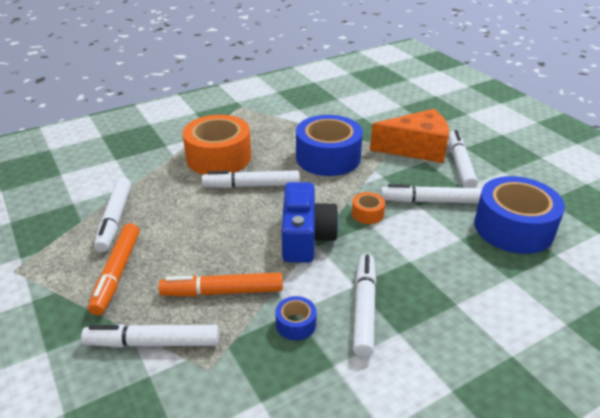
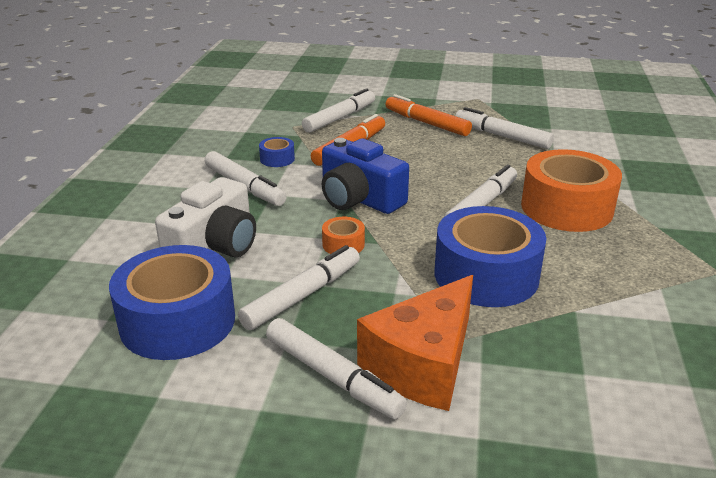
camera: 130 degrees right, 5 degrees down
none -> white camera [155,177,256,257]

